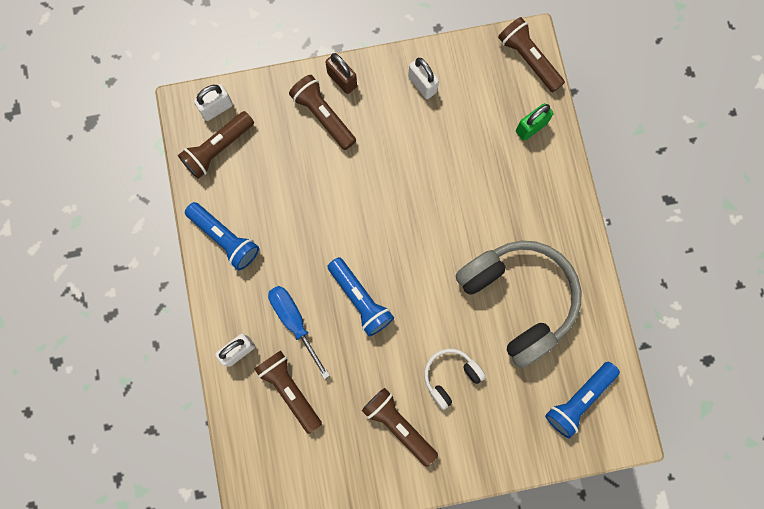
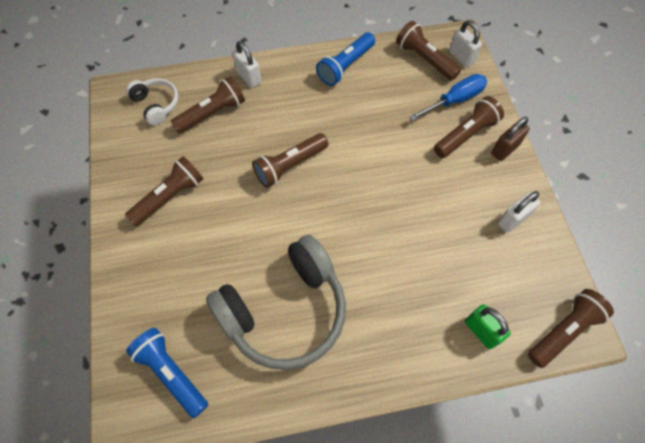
camera: 90 degrees right, 15 degrees down
blue screwdriver [268,286,330,379] -> blue screwdriver moved to [409,74,487,121]
blue flashlight [327,257,394,337] -> brown flashlight [252,133,329,188]
white headphones [424,349,486,410] -> white headphones moved to [126,78,179,125]

